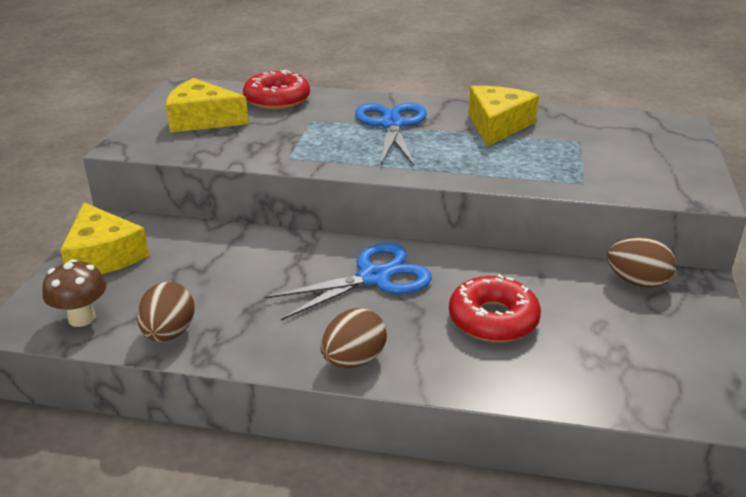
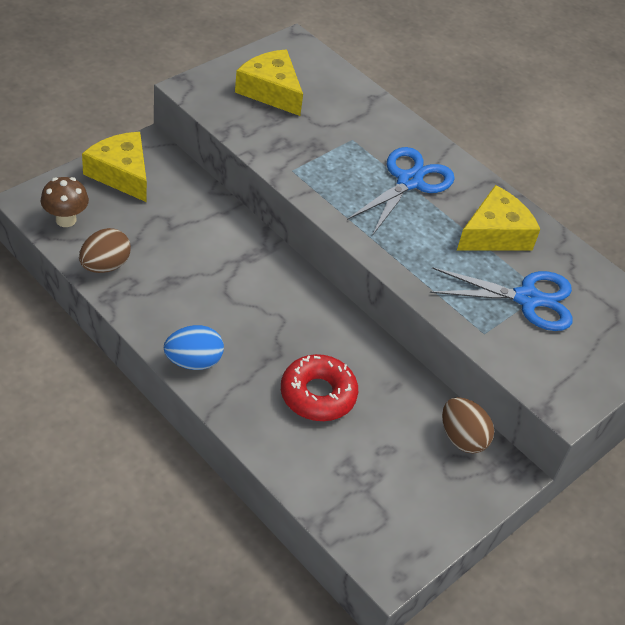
camera: 30 degrees right, 15 degrees up
yellow cheese [60,203,149,274] -> yellow cheese turned 135 degrees clockwise [82,132,147,202]
red donut [243,70,310,110] -> none
blue scissors [265,243,432,320] -> blue scissors moved to [430,267,573,331]
brown egg [321,308,387,368] -> blue egg [164,325,224,370]

